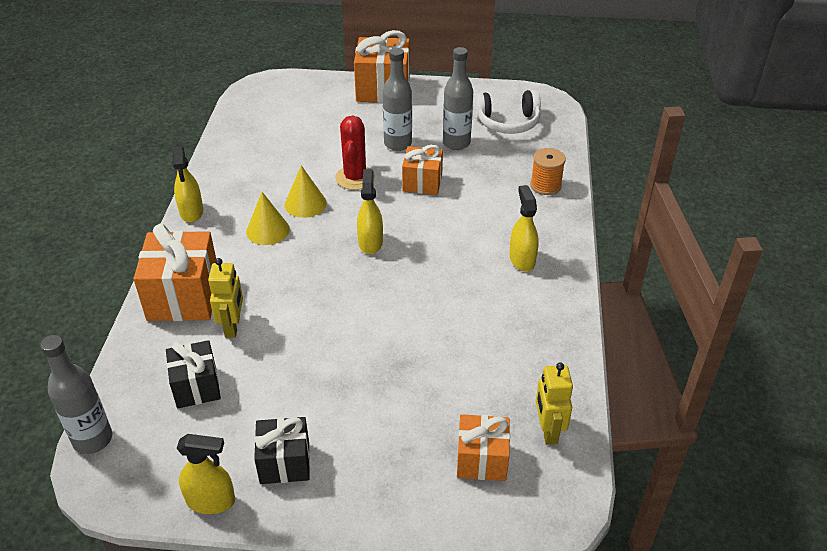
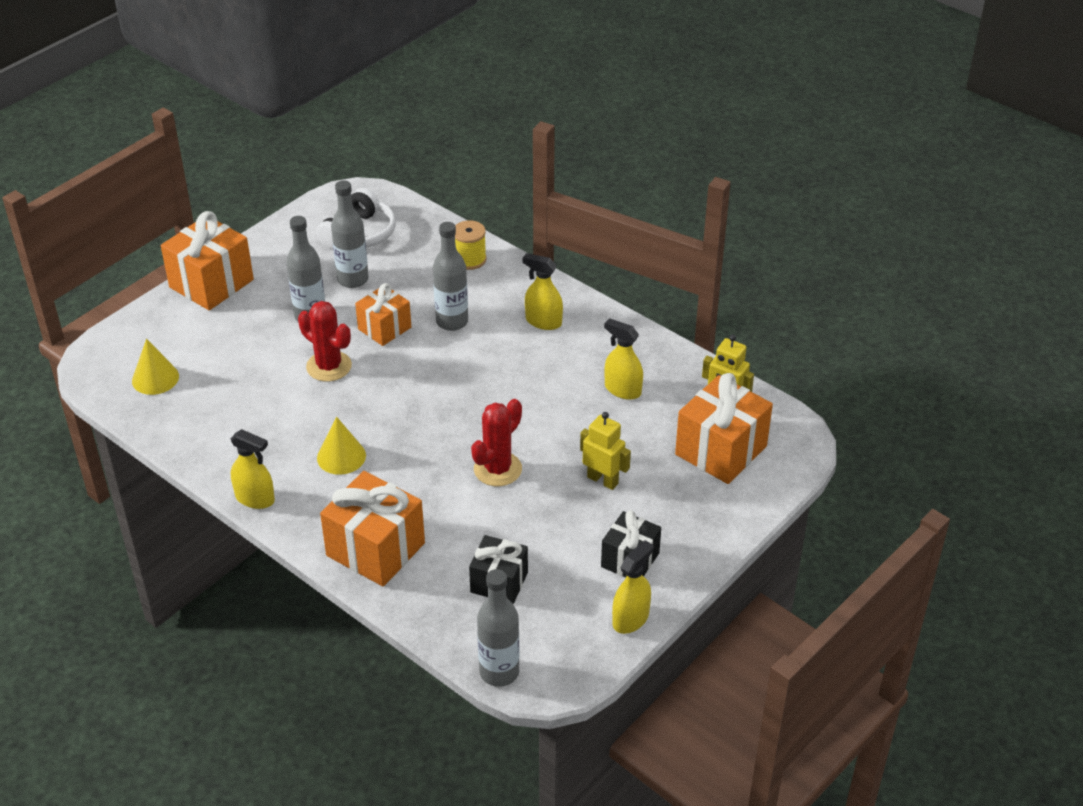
camera: 55 degrees left, 0 degrees up
yellow robot [208,258,243,338] -> yellow robot moved to [580,412,631,490]
yellow cone [285,165,327,218] -> yellow cone moved to [132,339,179,395]
yellow spray bottle [357,169,383,254] -> yellow spray bottle moved to [604,318,643,400]
orange gift [457,414,510,481] -> orange gift [675,373,773,484], size x1.61
orange spool [530,148,566,195] -> yellow spool [455,220,486,270]
none -> grey bottle [433,222,468,331]
none -> red cactus [471,399,522,486]

